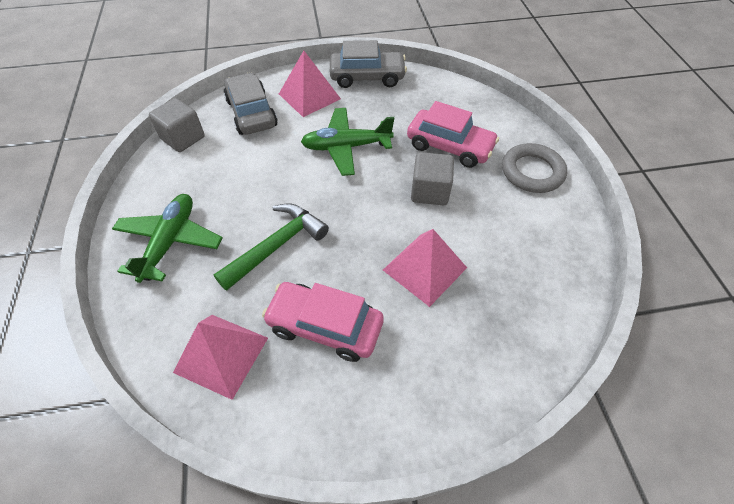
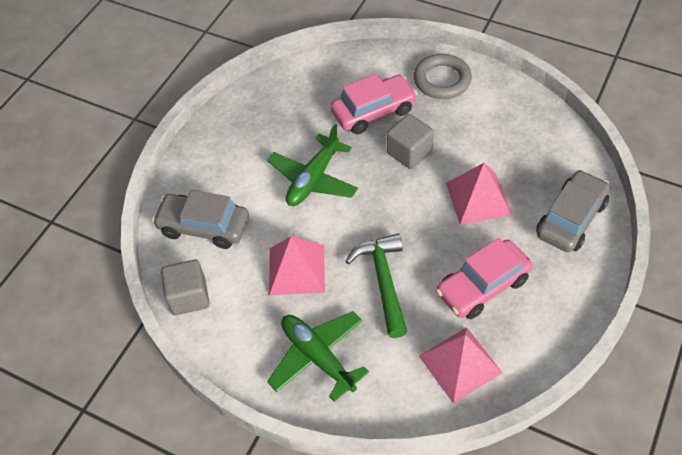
camera: 50 degrees left, 0 degrees up
pink pyramid [279,51,341,117] -> pink pyramid moved to [269,237,325,295]
grey car [330,40,407,88] -> grey car moved to [536,170,610,252]

